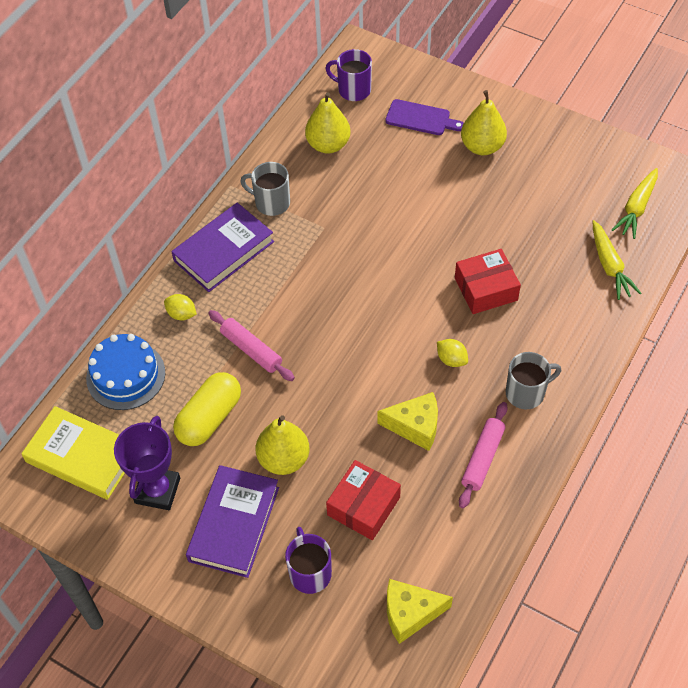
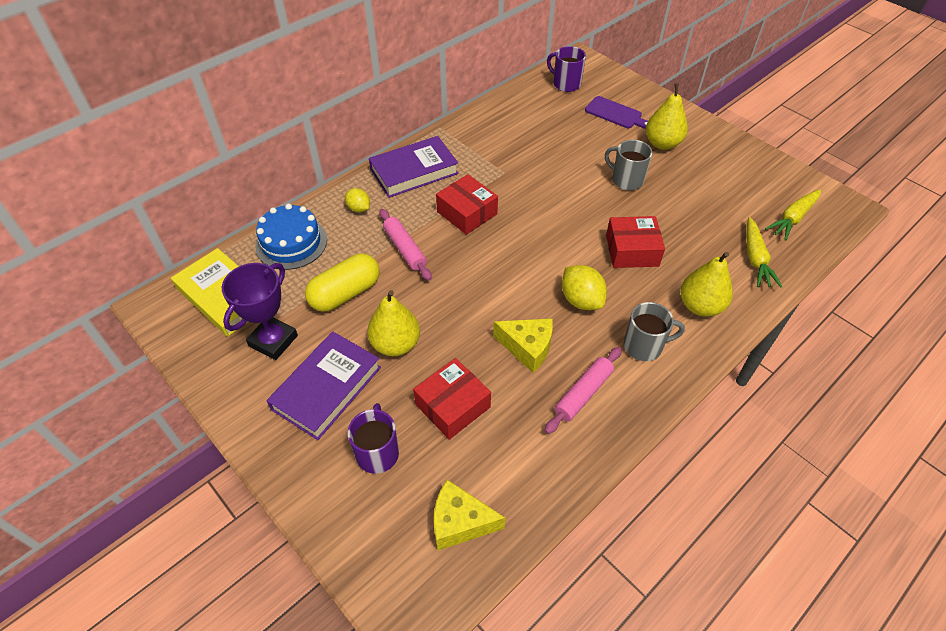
camera: 15 degrees right, 5 degrees down
grey mug [240,162,290,216] -> grey mug moved to [605,140,652,190]
yellow pear [305,92,350,154] -> yellow pear moved to [680,252,733,317]
yellow lemon [437,339,468,367] -> yellow lemon [562,265,607,310], size x1.60
none -> red box [436,174,498,235]

